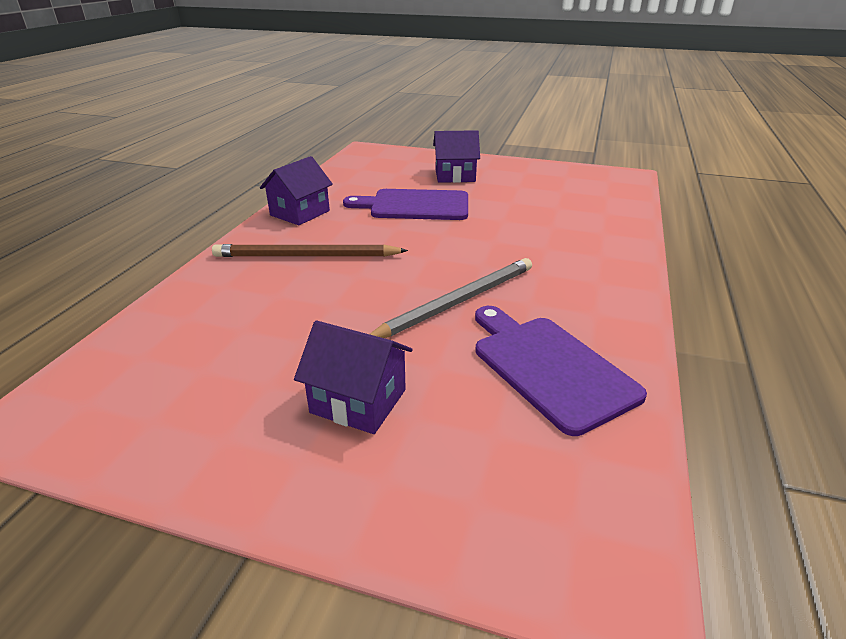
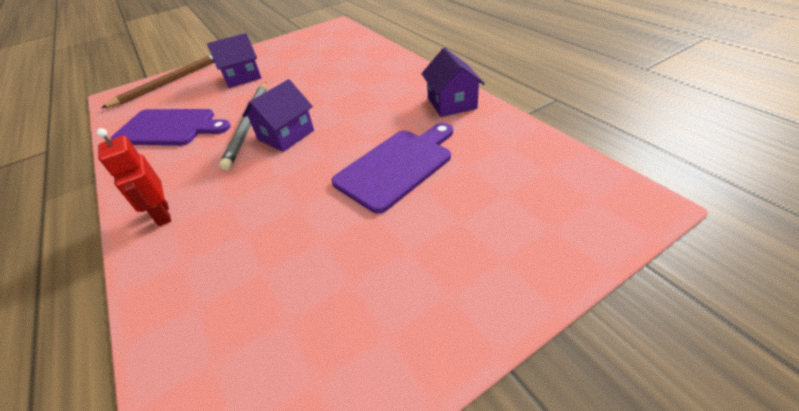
camera: 135 degrees right, 10 degrees up
brown pencil [212,244,408,257] -> brown pencil moved to [101,55,214,108]
purple house [433,130,480,183] -> purple house moved to [243,79,314,152]
none -> red robot [96,128,171,226]

